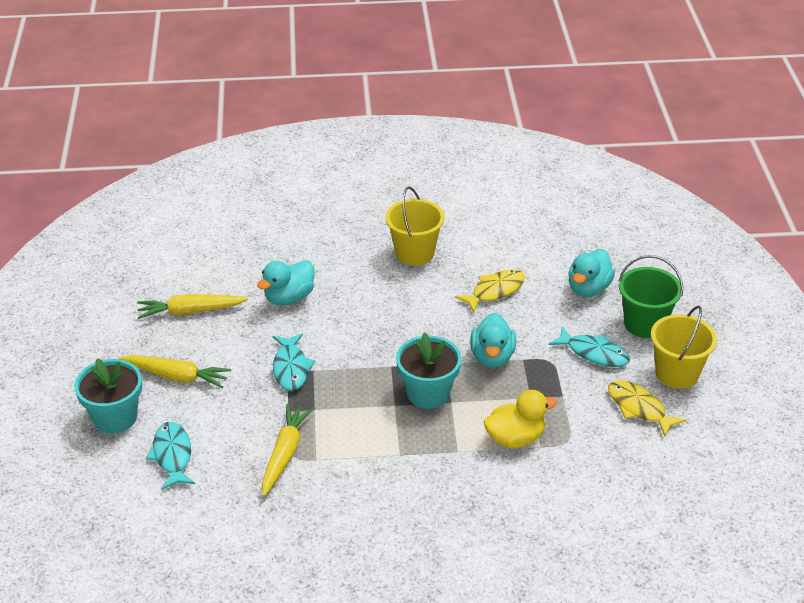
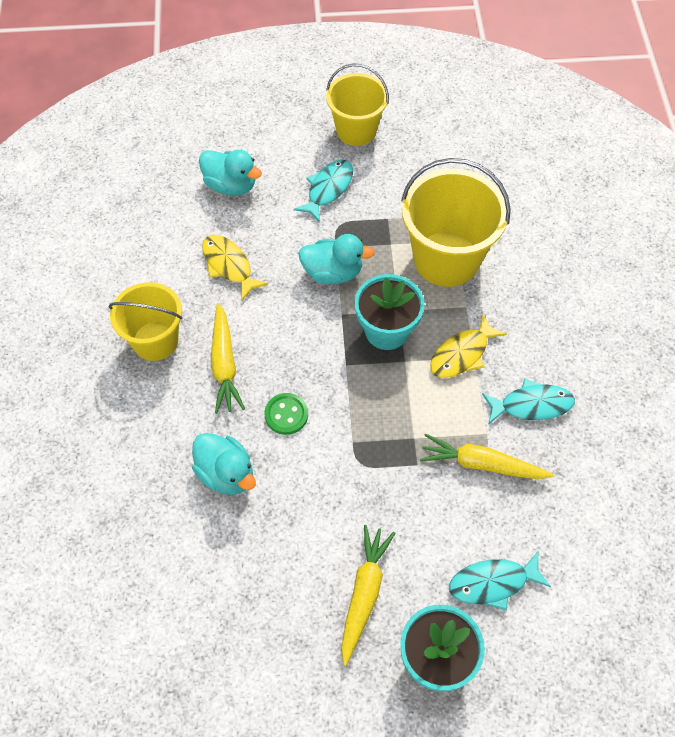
camera: 90 degrees left, 20 degrees up
yellow carrot [137,294,248,319] -> yellow carrot moved to [211,303,245,414]
turquoise fish [273,334,315,391] -> turquoise fish moved to [482,379,575,425]
yellow duck [484,390,557,448] -> yellow bucket [401,158,511,287]
yellow fish [608,380,686,436] -> yellow fish moved to [430,314,507,378]
green bucket [619,255,683,338] -> none
none -> green button [265,393,308,435]

